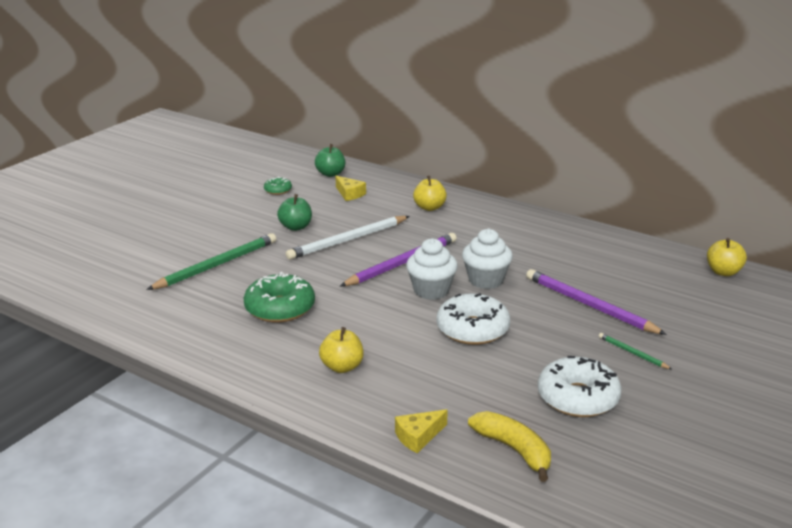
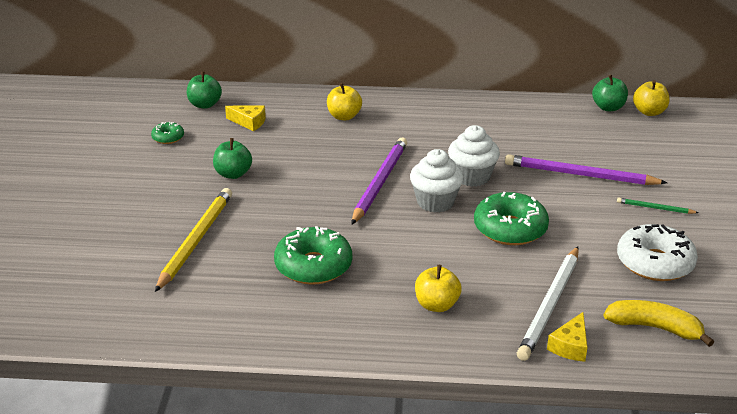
camera: 30 degrees left, 5 degrees up
green pencil [146,233,276,290] -> yellow pencil [155,188,232,292]
white pencil [286,216,410,260] -> white pencil moved to [517,246,579,361]
white donut [436,293,510,345] -> green donut [474,192,549,245]
none -> green apple [592,75,628,111]

